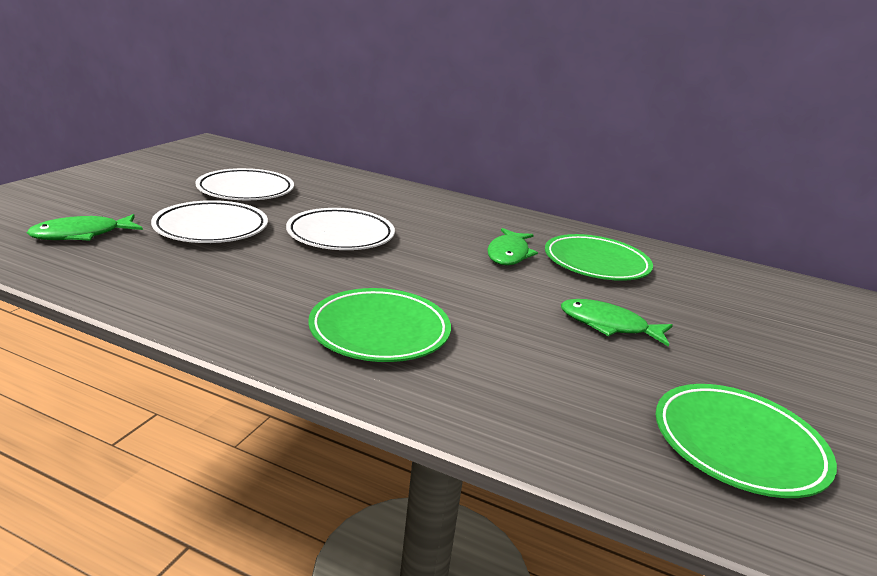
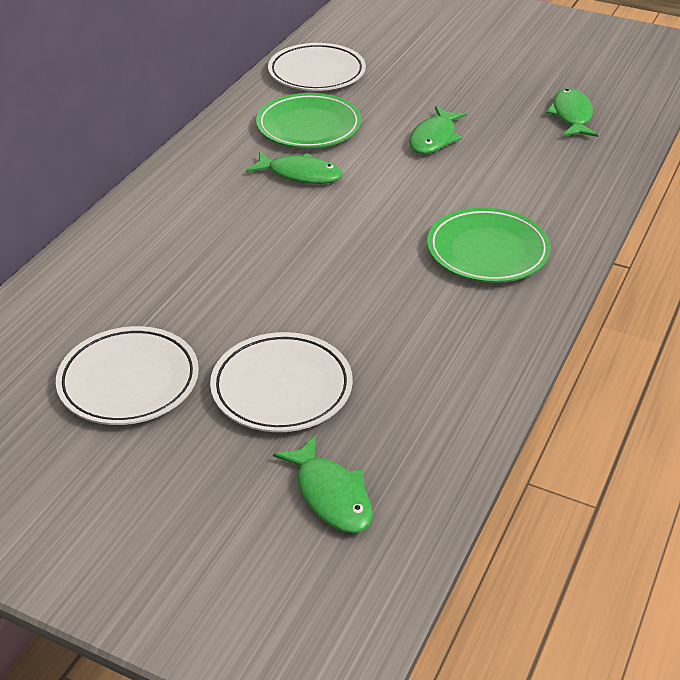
camera: 85 degrees left, 15 degrees up
white plate [286,208,395,250] -> white plate moved to [268,43,366,91]
green plate [655,384,837,498] -> green fish [546,88,598,137]

